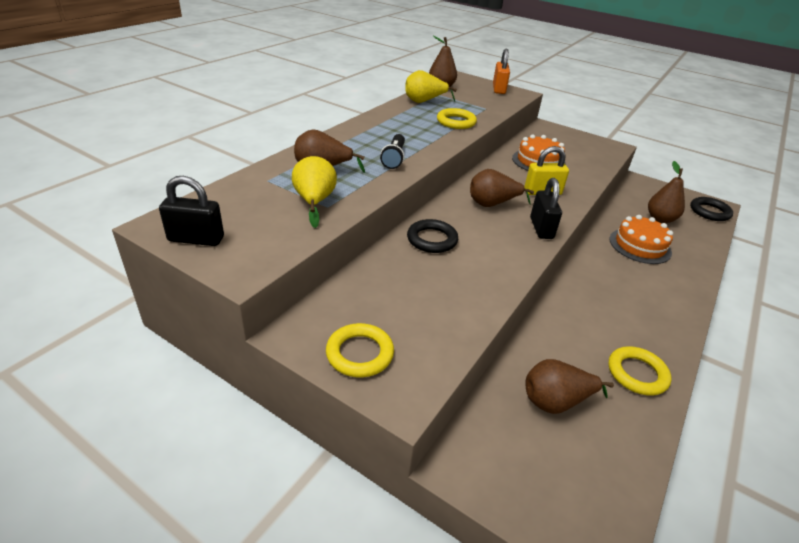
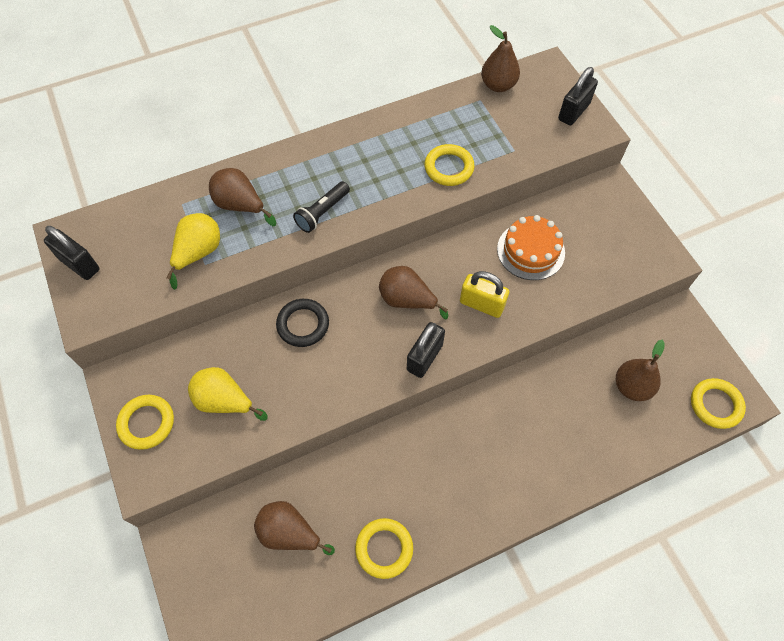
camera: 35 degrees right, 25 degrees up
yellow pear [405,70,457,103] -> yellow pear moved to [188,367,268,421]
orange padlock [493,49,510,94] -> black padlock [558,67,598,126]
orange cake [609,215,673,264] -> none
black ring [690,197,733,221] -> yellow ring [691,378,746,429]

